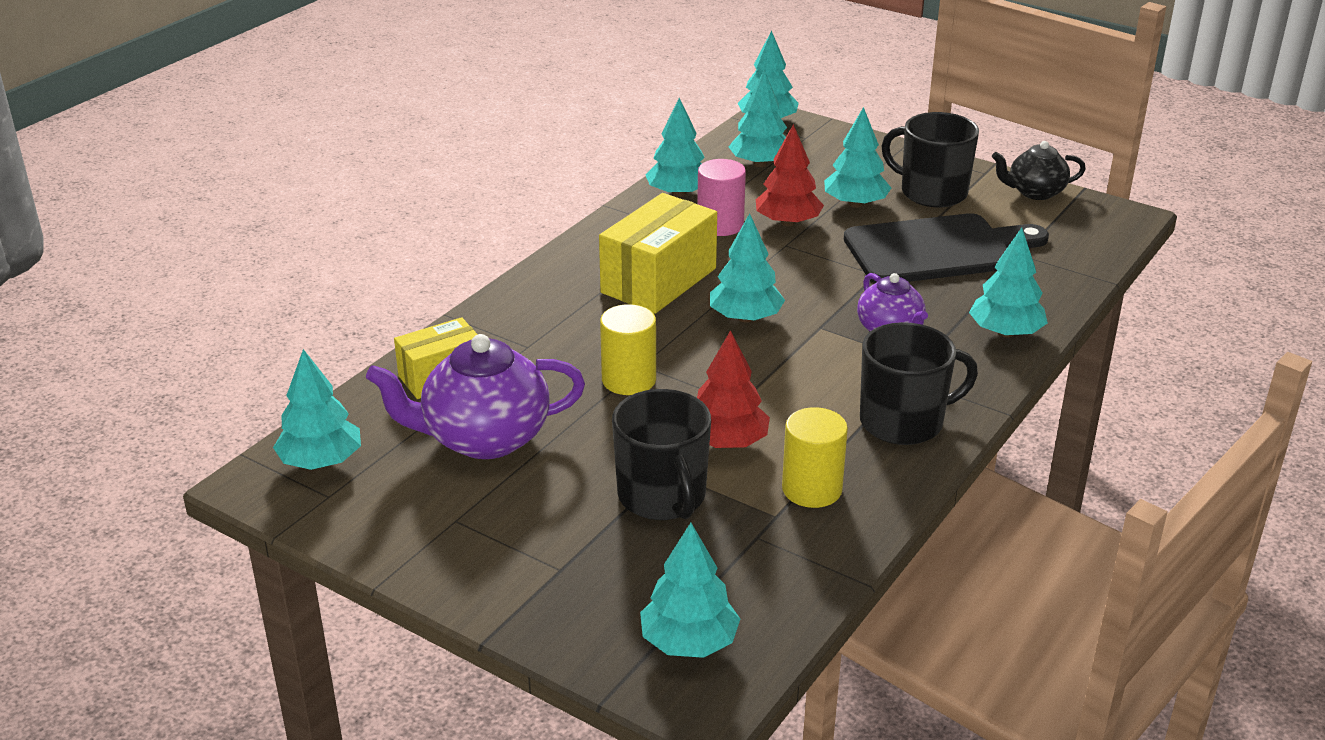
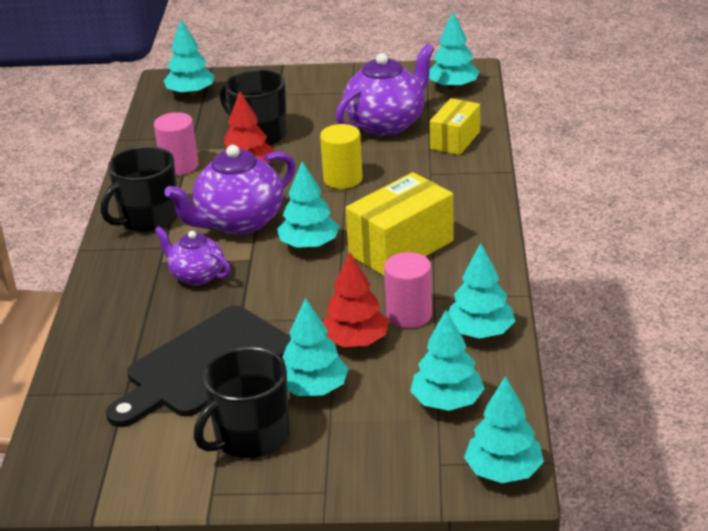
camera: 150 degrees right, 0 degrees up
yellow box [599,193,717,314] -> yellow box turned 45 degrees clockwise [345,172,454,276]
yellow cylinder [782,407,848,508] -> pink cylinder [154,112,198,175]
black mug [881,112,979,207] -> black mug turned 135 degrees clockwise [194,347,289,458]
turquoise tree [969,228,1048,337] -> none
black teapot [992,141,1086,200] -> none
none -> purple teapot [164,145,295,235]

